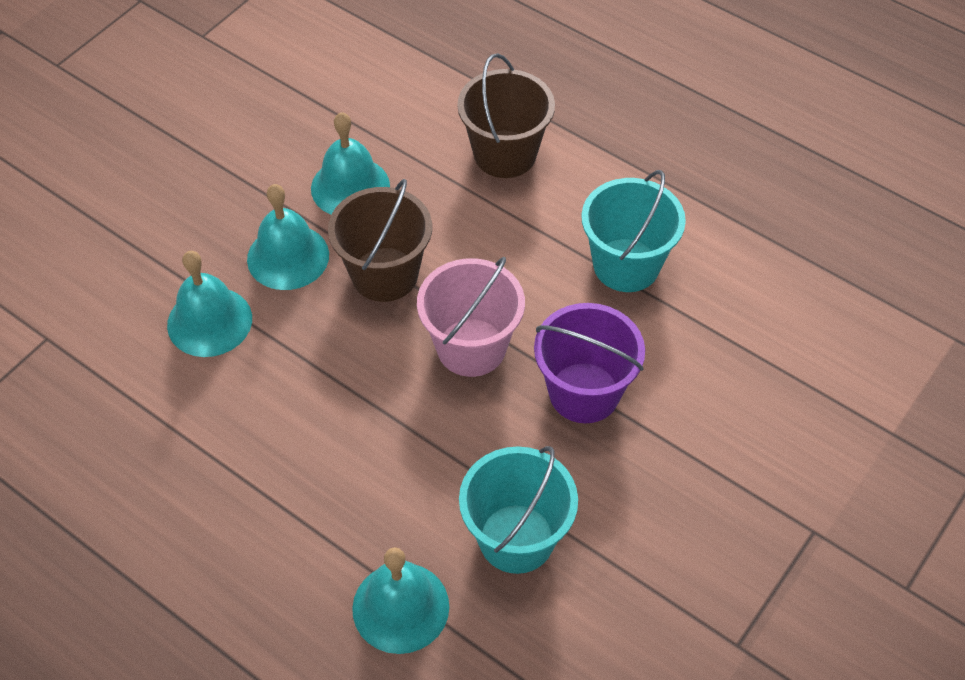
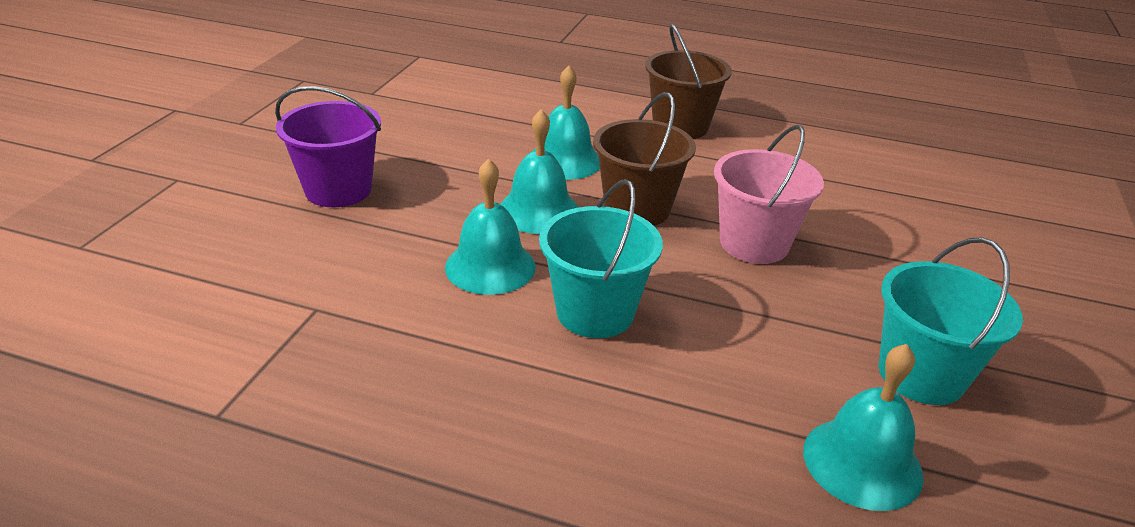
camera: 20 degrees left, 20 degrees down
purple bucket [534,303,645,423] -> purple bucket moved to [275,86,381,207]
turquoise bucket [581,170,686,292] -> turquoise bucket moved to [539,179,663,338]

